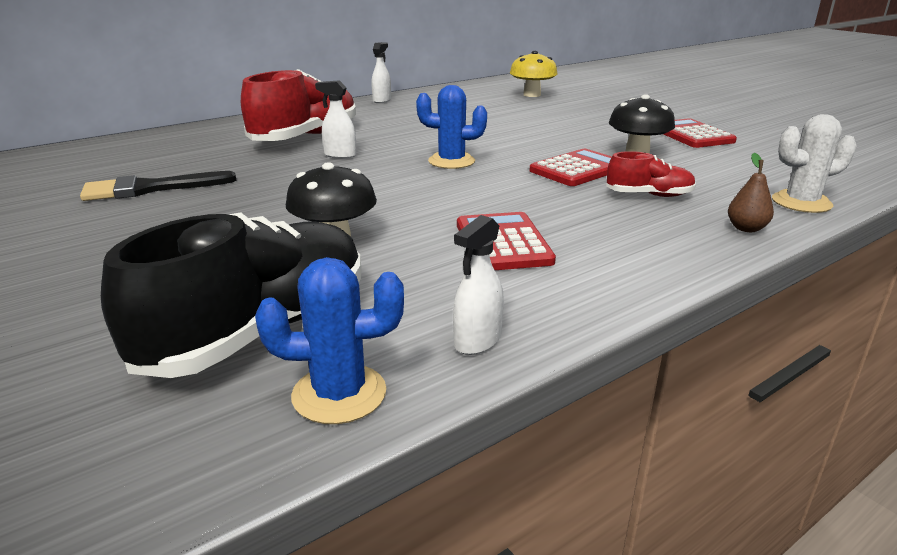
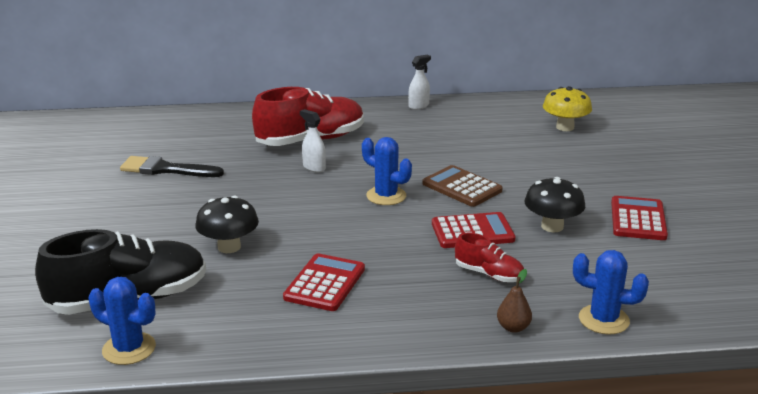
camera: 30 degrees right, 0 degrees up
white spray bottle [453,215,504,355] -> none
white cactus [772,114,857,213] -> blue cactus [573,250,649,334]
none -> brown calculator [422,165,503,207]

